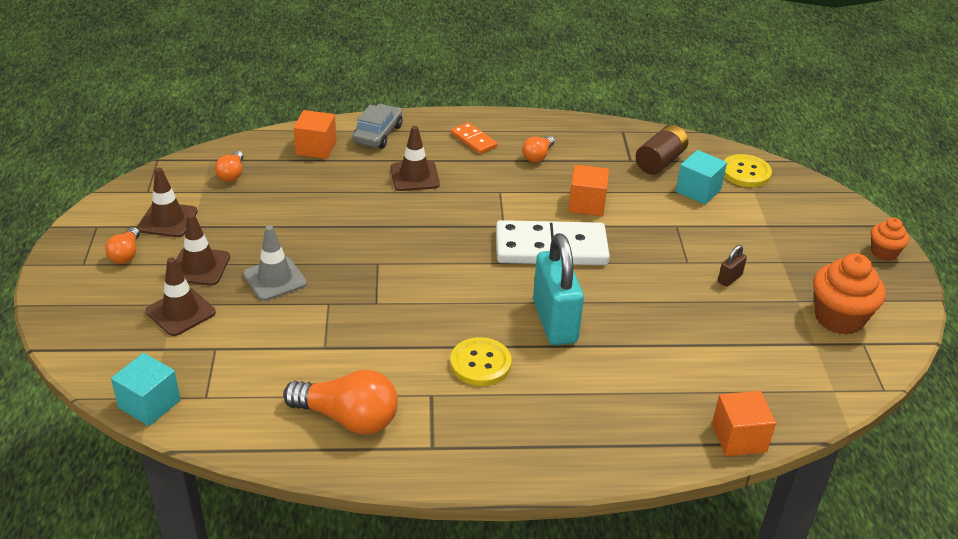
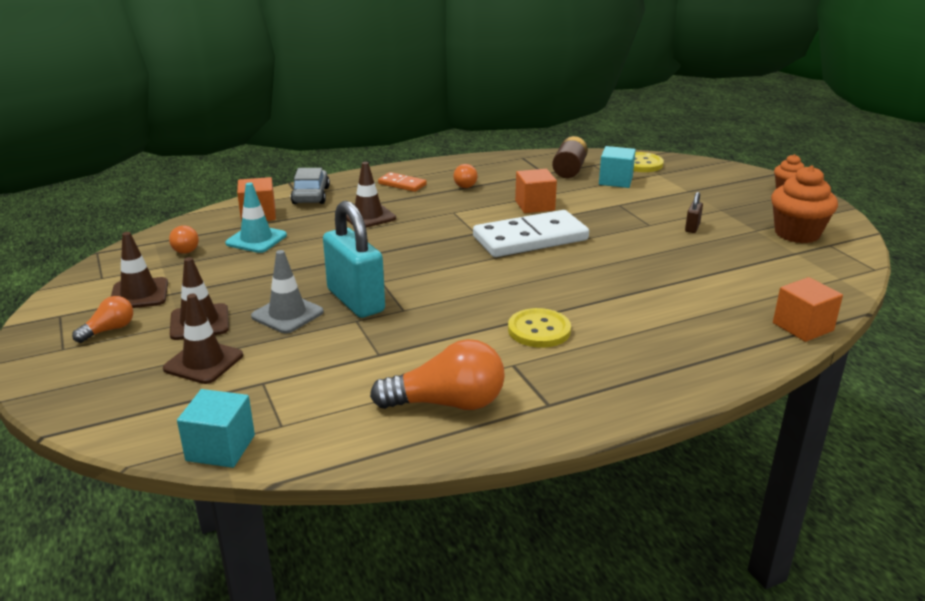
camera: 20 degrees left, 10 degrees down
orange light bulb [105,227,140,264] -> orange light bulb turned 120 degrees counterclockwise [72,296,133,343]
turquoise padlock [533,233,584,345] -> turquoise padlock moved to [323,201,385,318]
none -> turquoise traffic cone [225,182,287,253]

